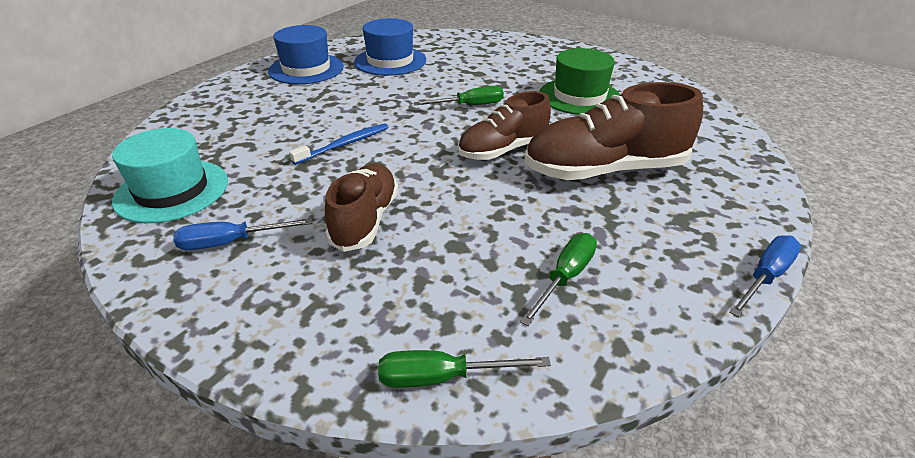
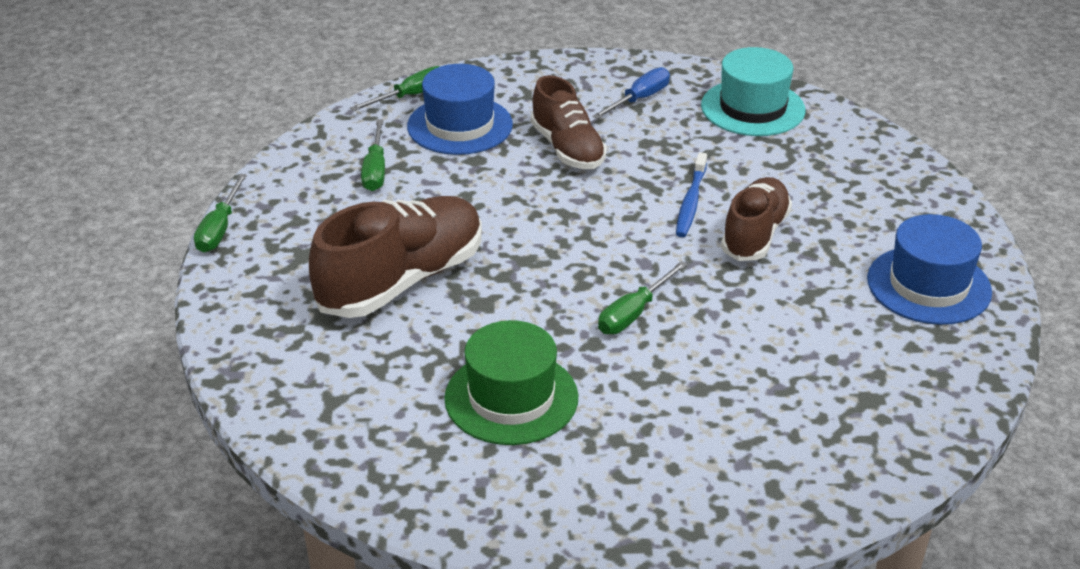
camera: 145 degrees right, 0 degrees up
blue hat [354,18,426,76] -> blue hat moved to [407,64,513,155]
brown shoe [458,91,551,160] -> brown shoe moved to [721,177,792,261]
blue screwdriver [729,235,801,317] -> green screwdriver [194,174,247,253]

